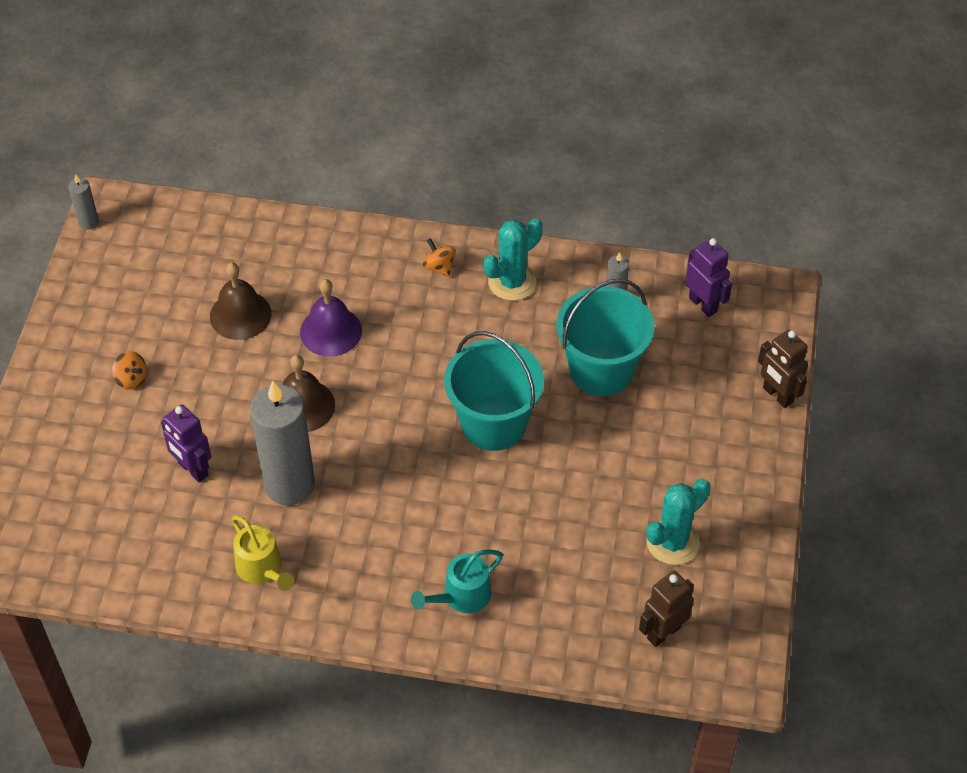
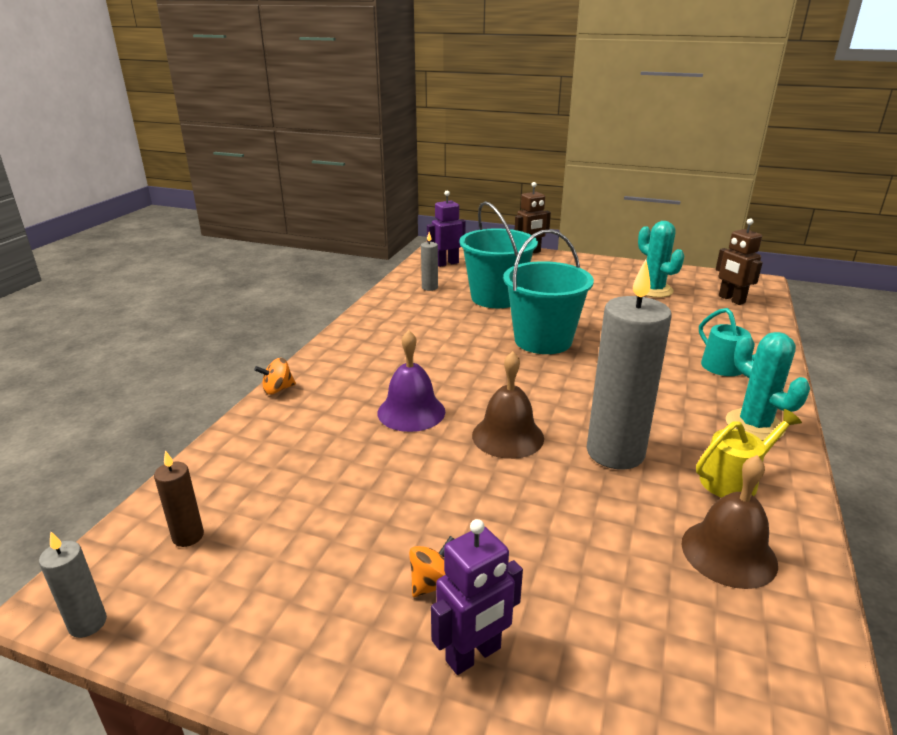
camera: 80 degrees left, 25 degrees down
purple robot [161,404,211,482] -> purple robot moved to [431,519,523,675]
brown bell [210,262,272,340] -> brown bell moved to [682,455,778,589]
orange spinning top [422,238,455,277] -> orange spinning top moved to [254,358,296,395]
turquoise cactus [483,218,543,301] -> turquoise cactus moved to [726,332,810,441]
none -> brown candle [154,450,204,547]

